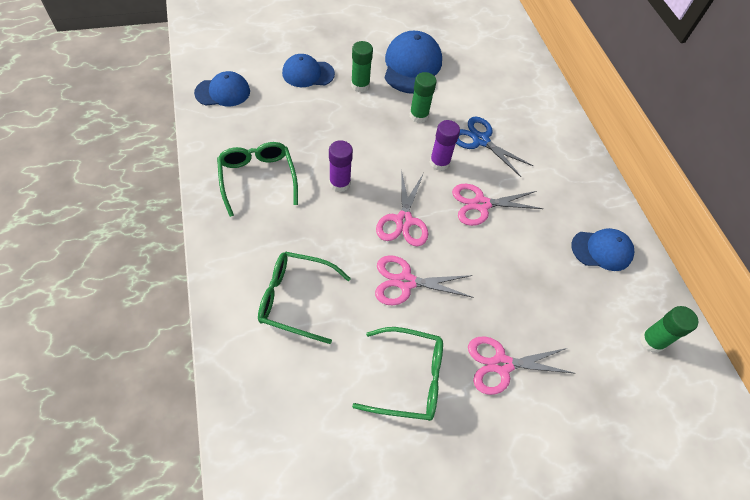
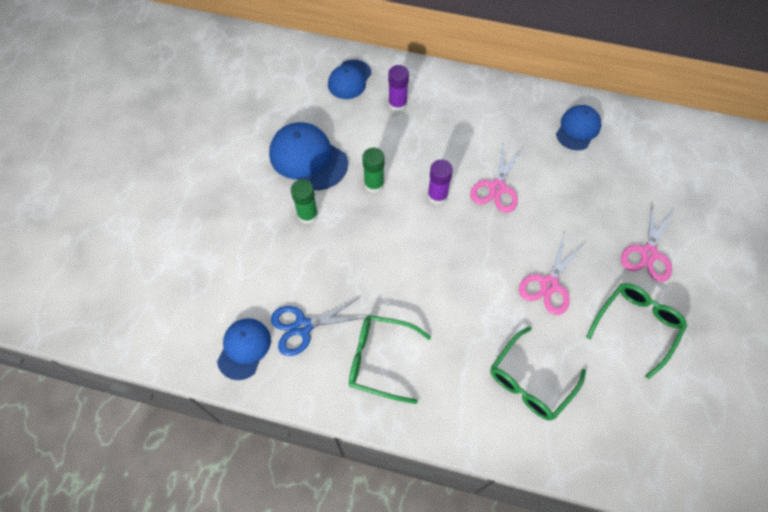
camera: 55 degrees left, 5 degrees up
blue cap [282,54,335,87] -> blue cap moved to [328,59,372,99]
purple glue stick [329,140,353,192] -> purple glue stick moved to [388,65,409,112]
pink scissors [376,170,428,247] -> none
blue scissors [456,117,533,177] -> blue scissors moved to [271,297,366,356]
green glue stick [640,306,698,353] -> none

